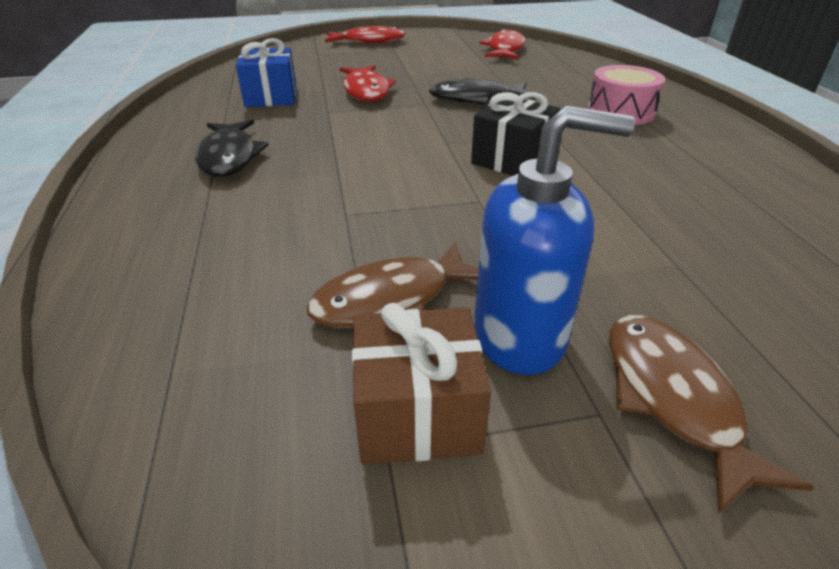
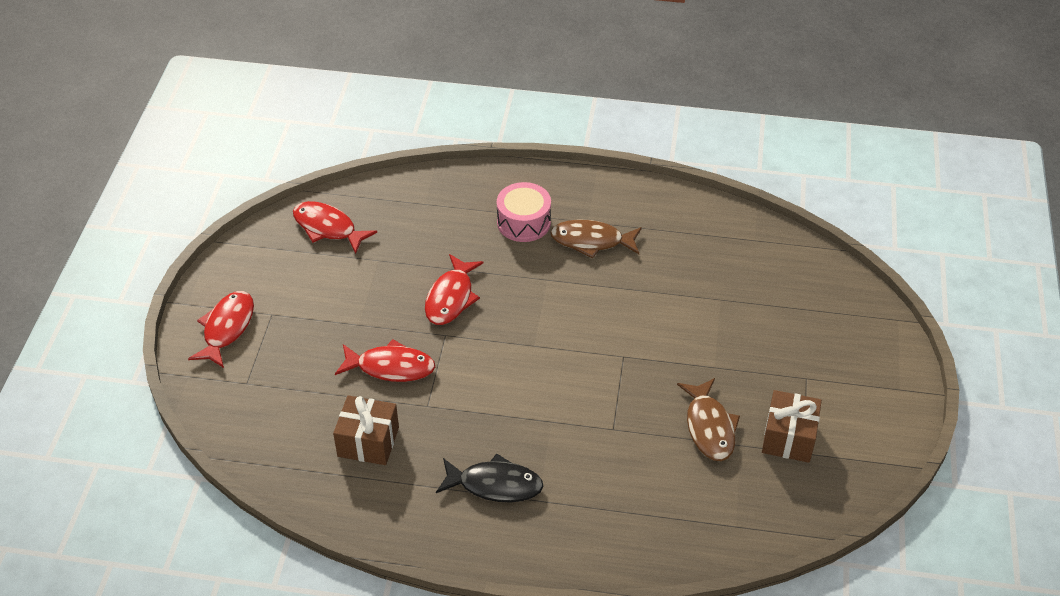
camera: 70 degrees left, 10 degrees up
blue gift [236,38,296,107] -> brown gift [333,395,399,465]
black fish [429,79,535,105] -> red fish [425,254,484,325]
black gift [471,92,560,176] -> none
blue soap dispenser [474,106,635,375] -> none
brown fish [609,315,814,514] -> brown fish moved to [550,220,642,259]

